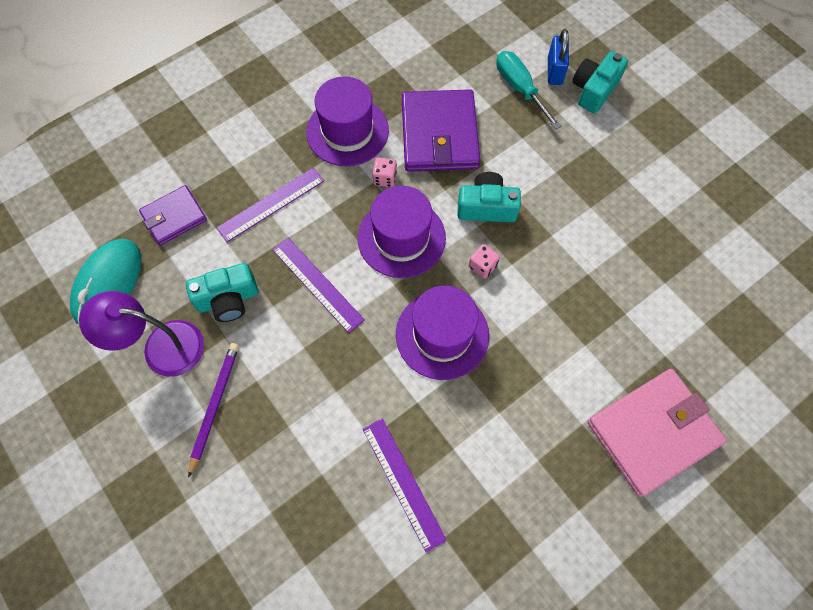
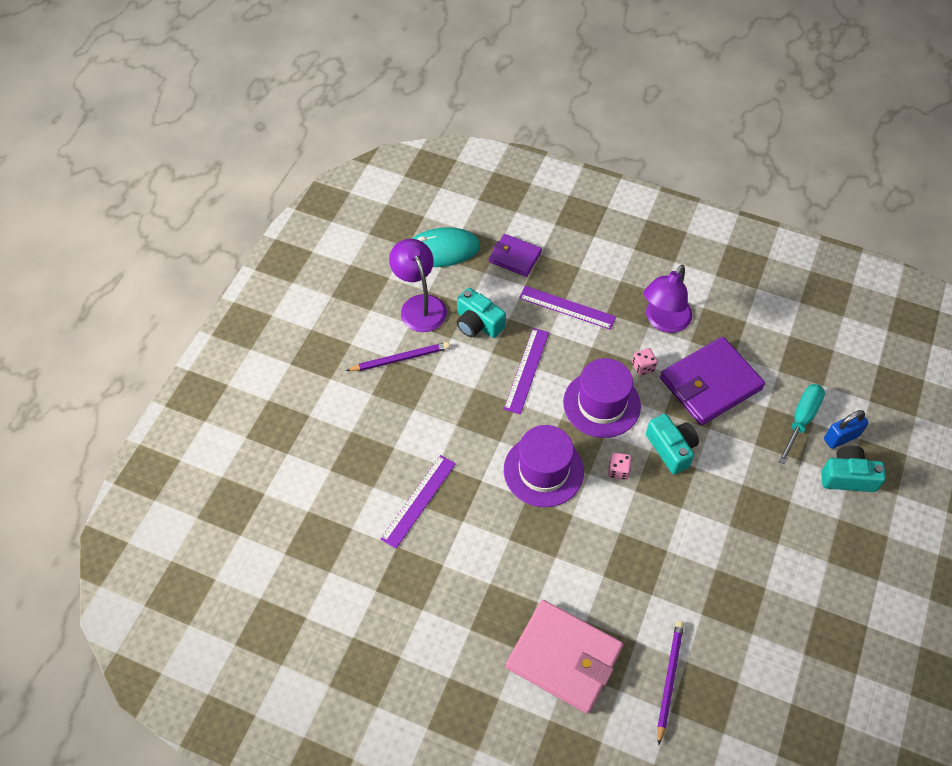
camera: 60 degrees right, 10 degrees down
purple hat [306,76,389,166] -> purple lamp [644,265,692,333]
none -> purple pencil [657,621,684,745]

